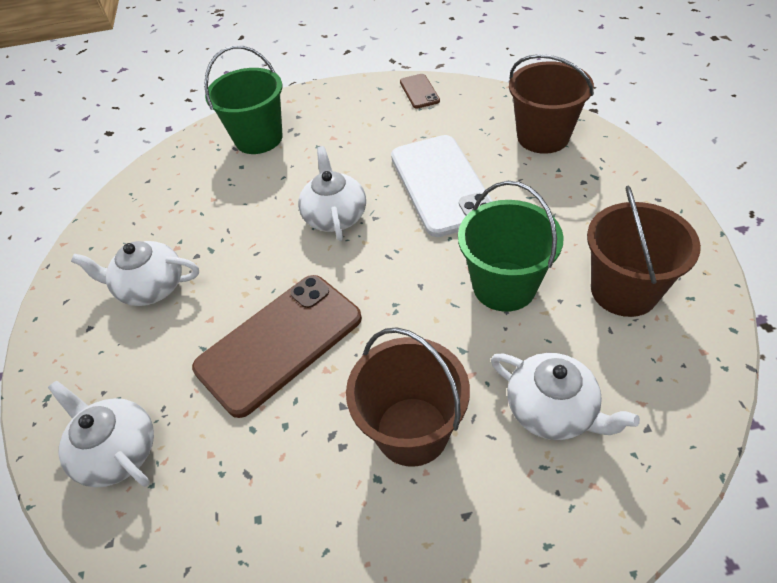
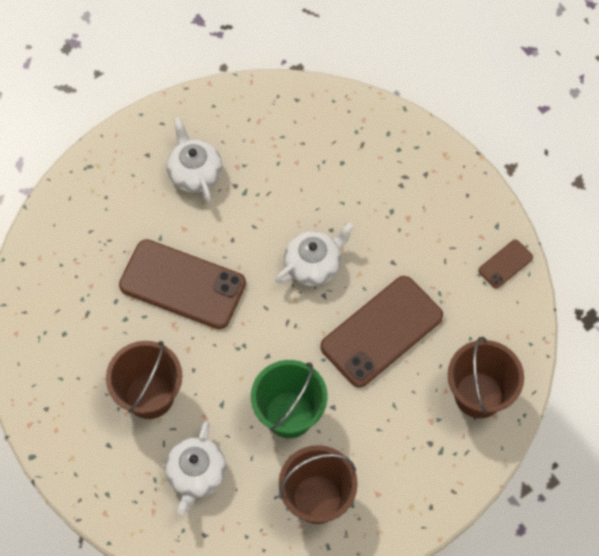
camera: 60 degrees right, 15 degrees up
white teapot [48,381,154,487] -> none
green bucket [204,46,282,154] -> none
white phone [391,135,493,237] -> brown phone [320,276,443,387]

